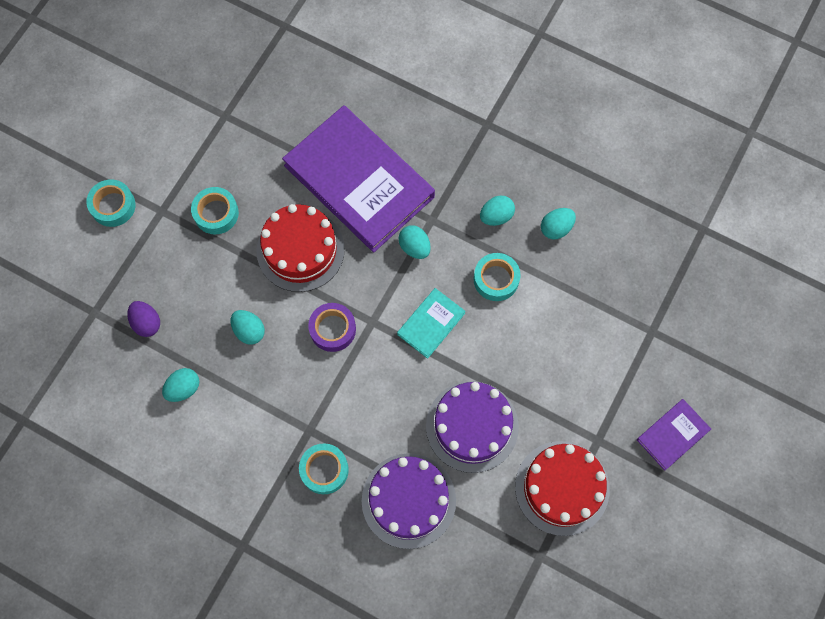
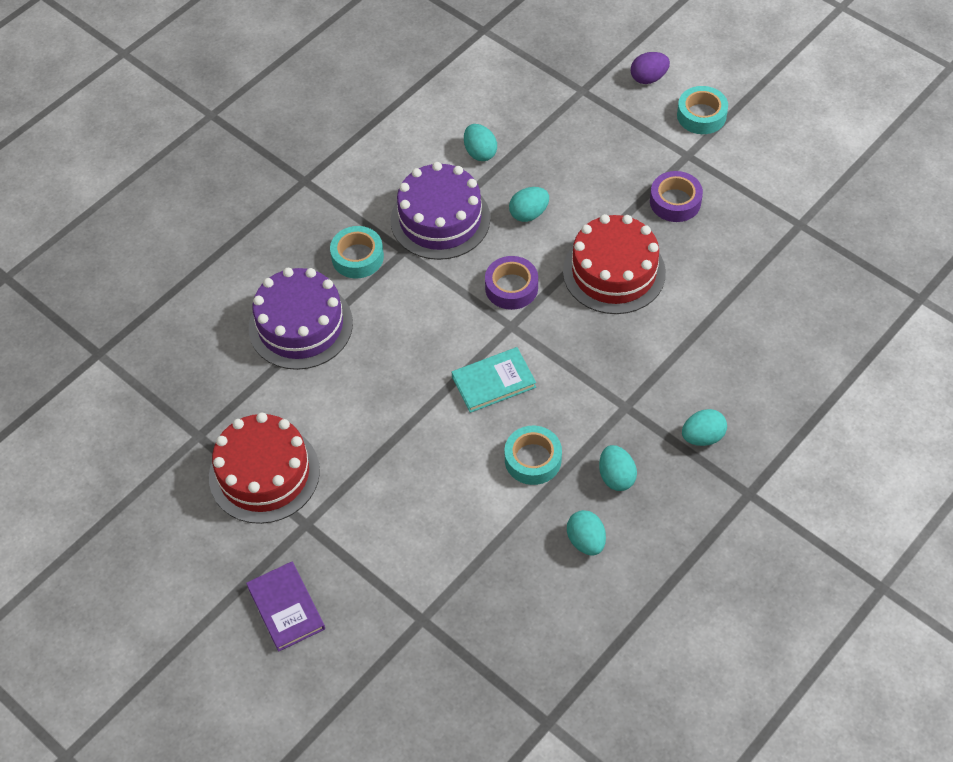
camera: 105 degrees right, 15 degrees down
purple egg [128,301,160,337] -> purple egg moved to [631,52,670,84]
turquoise tape [191,187,239,234] -> purple tape [650,171,703,222]
purple book [282,105,435,253] -> none
turquoise book [397,288,466,359] -> turquoise book turned 75 degrees counterclockwise [452,347,536,413]
turquoise egg [398,225,431,259] -> turquoise egg moved to [682,409,727,446]
purple cake [426,381,519,473] -> purple cake moved to [391,162,490,260]

